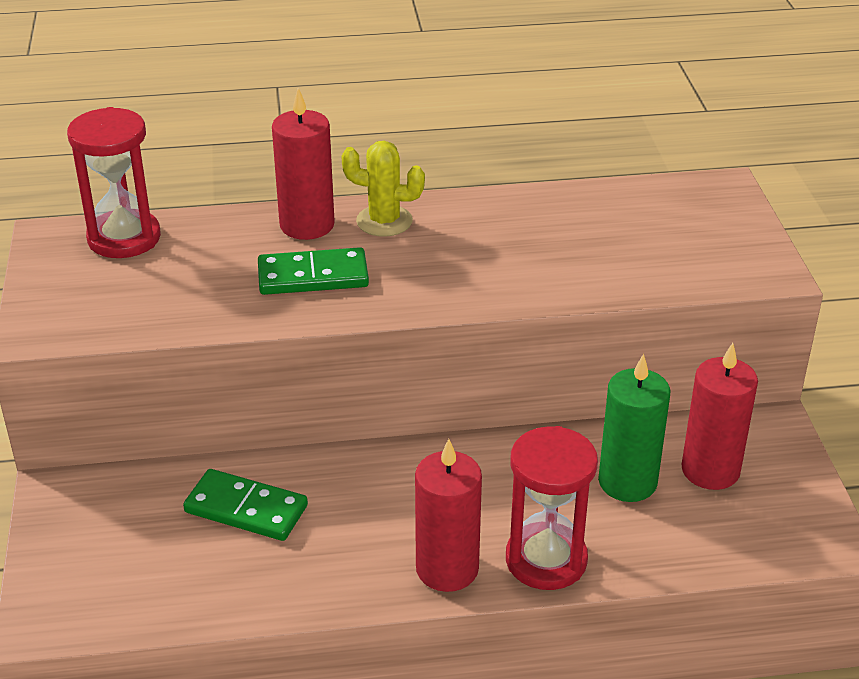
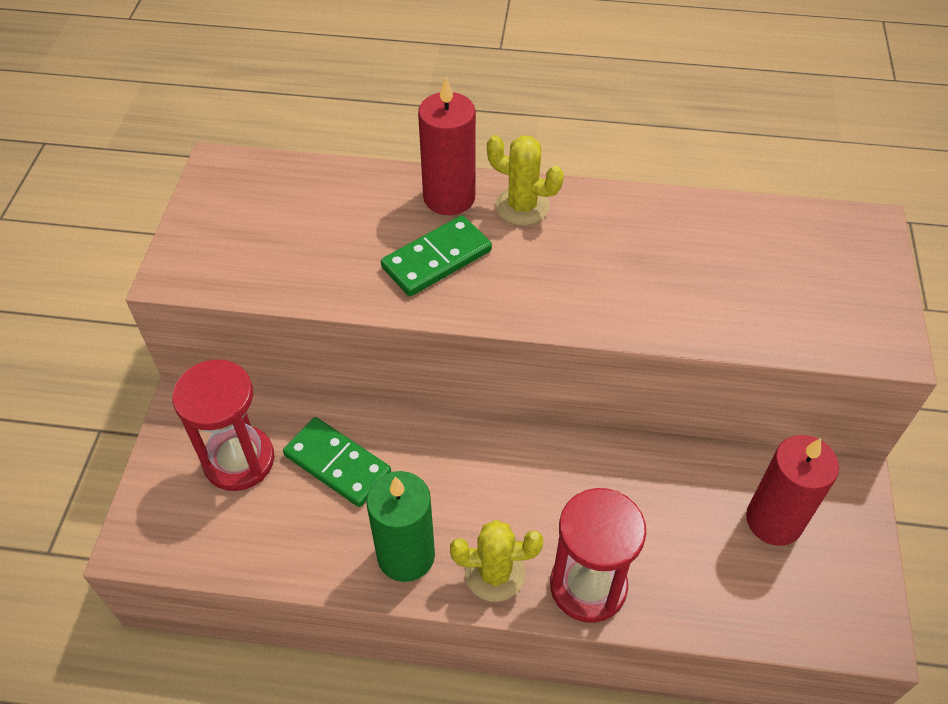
camera: 15 degrees right, 15 degrees up
red hourglass [67,107,161,258] -> red hourglass moved to [172,359,274,491]
green domino [258,247,369,295] -> green domino turned 45 degrees counterclockwise [381,215,492,296]
red candle [415,439,482,592] -> yellow cactus [450,520,543,602]
green candle [598,354,670,502] -> green candle moved to [366,471,435,582]

